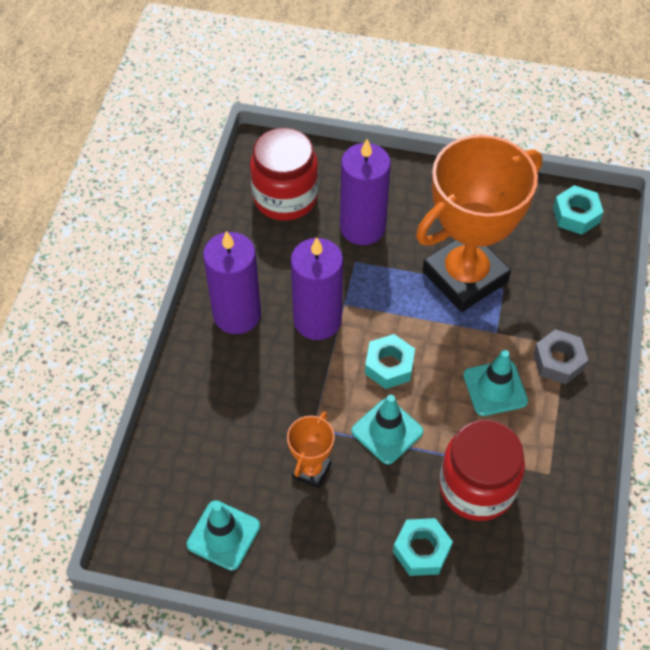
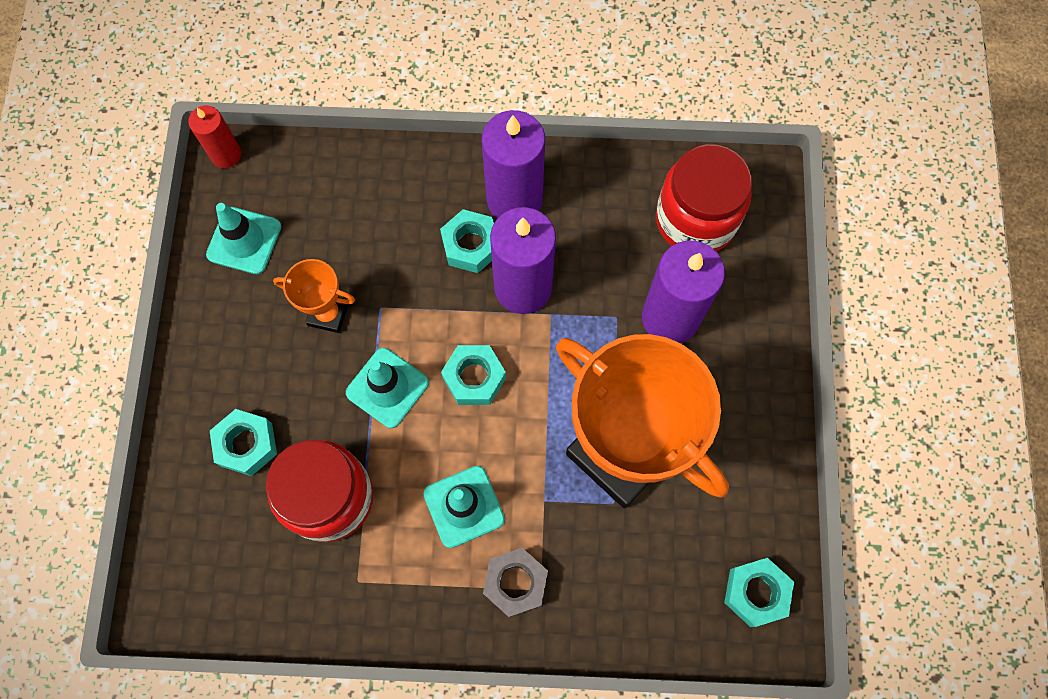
camera: 80 degrees right, 15 degrees up
none -> red candle [188,105,241,168]
none -> turquoise nut [440,209,494,273]

